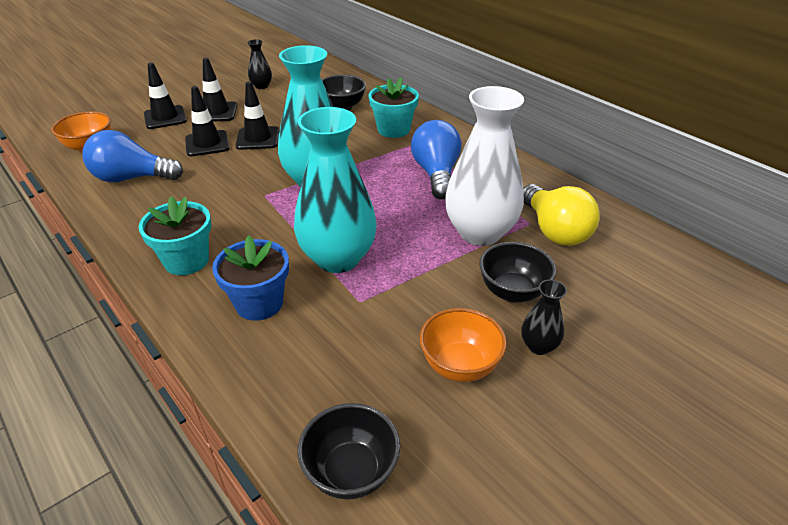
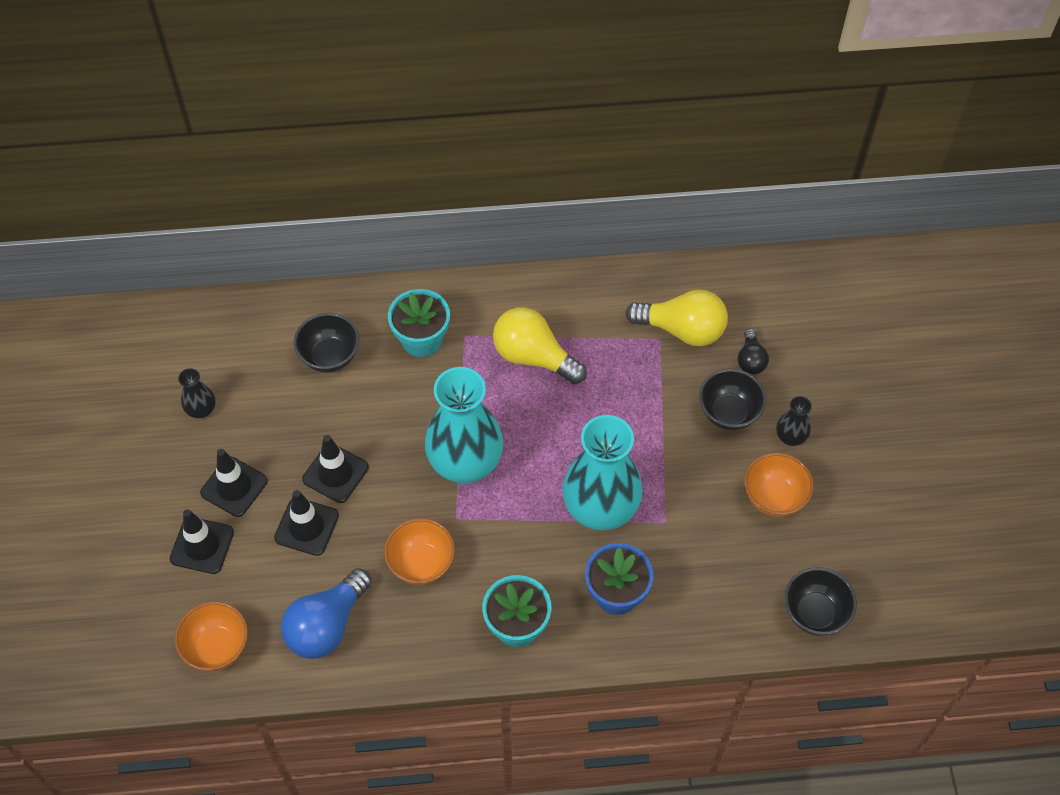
camera: 55 degrees left, 20 degrees up
blue light bulb [411,120,461,199] -> yellow light bulb [493,307,587,384]
white vase [445,86,524,246] -> none
none -> orange bowl [384,518,455,585]
none -> black light bulb [738,328,769,375]

